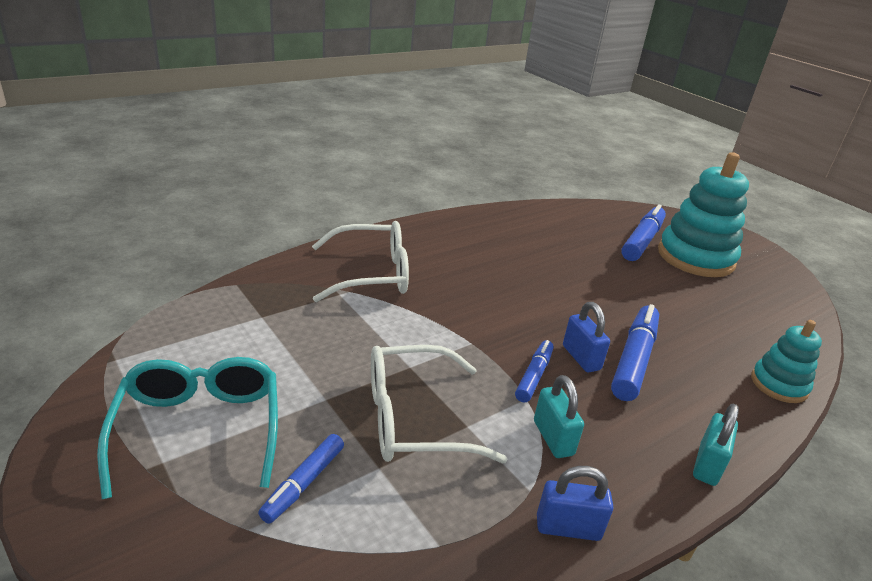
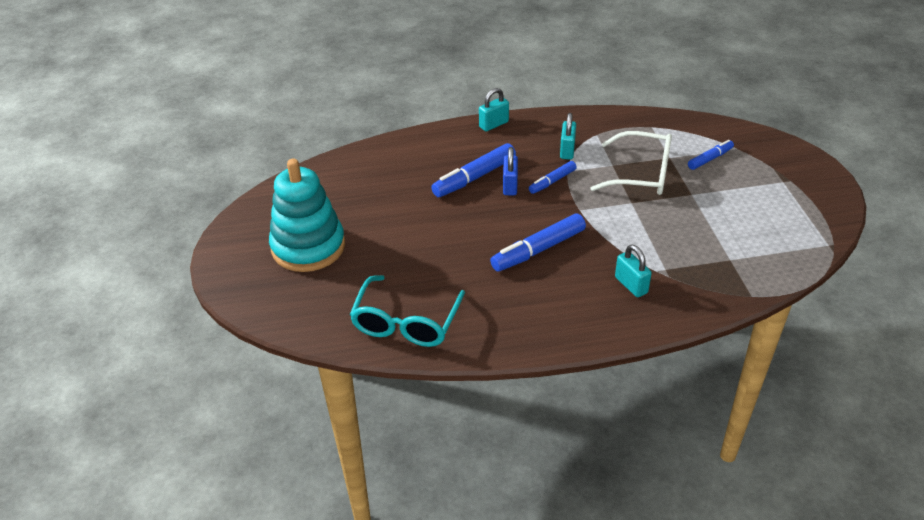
camera: 150 degrees left, 10 degrees up
turquoise glasses [97,357,278,499] -> turquoise glasses moved to [350,275,465,347]
white glasses [312,221,409,302] -> turquoise padlock [615,245,652,297]
blue padlock [537,466,613,541] -> none
blue marker [621,204,666,261] -> blue marker moved to [490,214,586,272]
turquoise stacking toy [751,320,822,403] -> none

